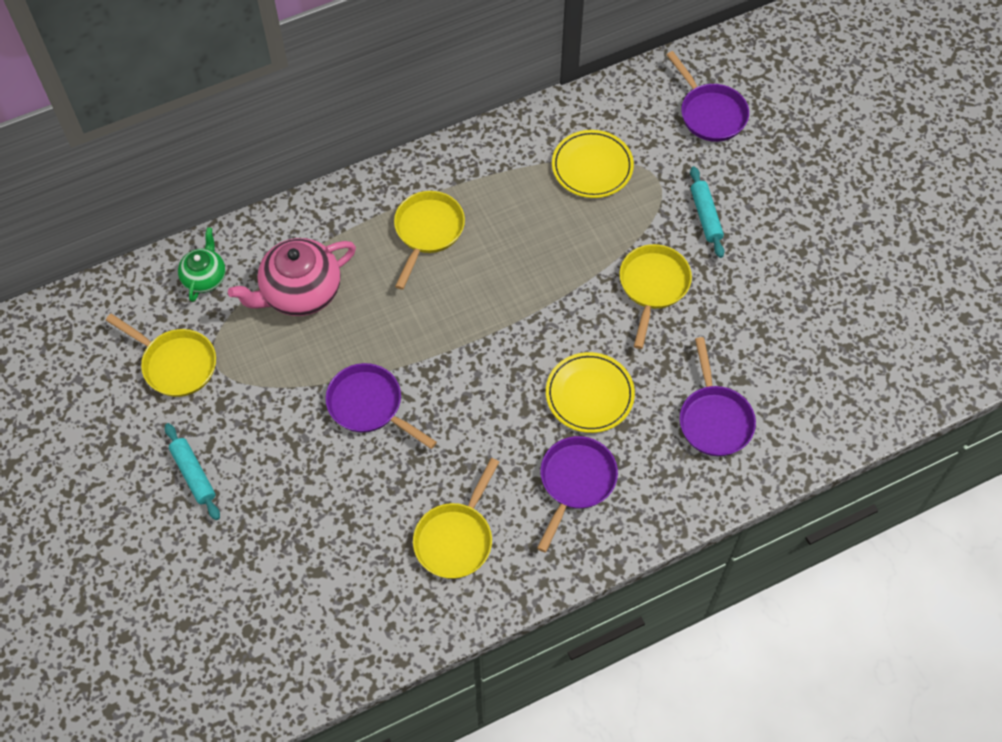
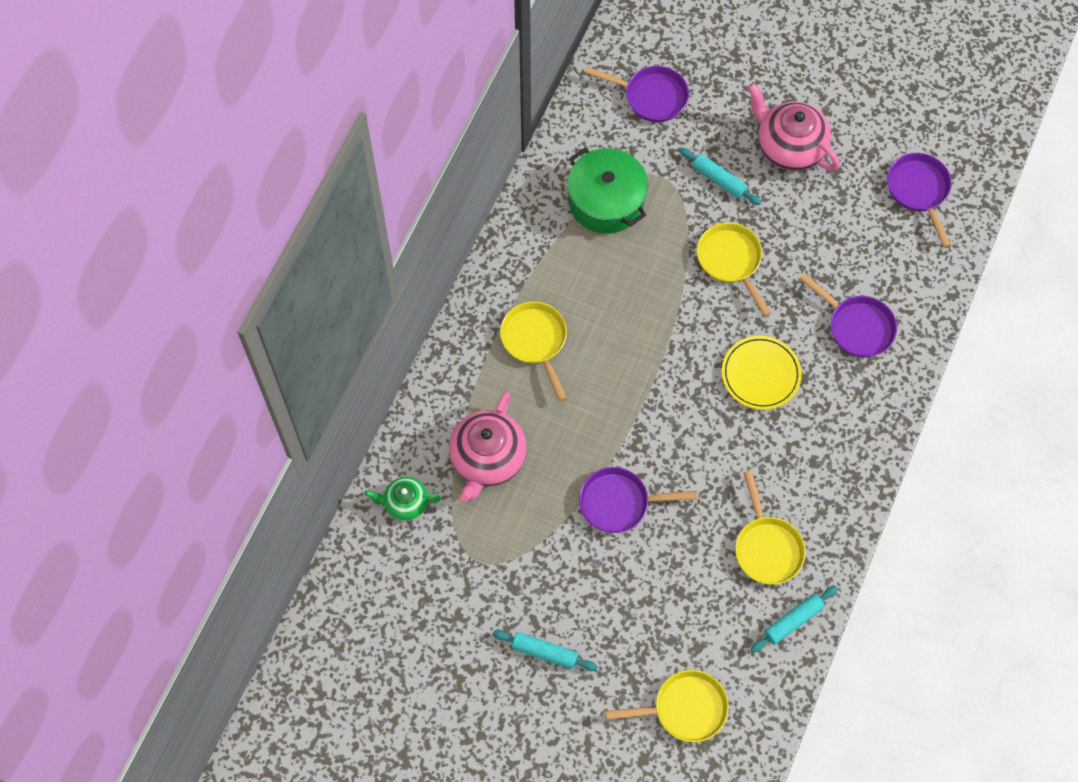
camera: 40 degrees left, 5 degrees up
yellow pan [106,314,216,397] -> yellow pan moved to [606,670,729,742]
green teapot [178,227,226,302] -> green teapot turned 60 degrees counterclockwise [365,477,441,521]
purple pan [537,436,618,552] -> purple pan moved to [887,153,952,248]
yellow plate [552,130,634,198] -> green pot [567,148,648,234]
none -> pink teapot [747,83,840,171]
none -> turquoise rolling pin [751,586,838,653]

